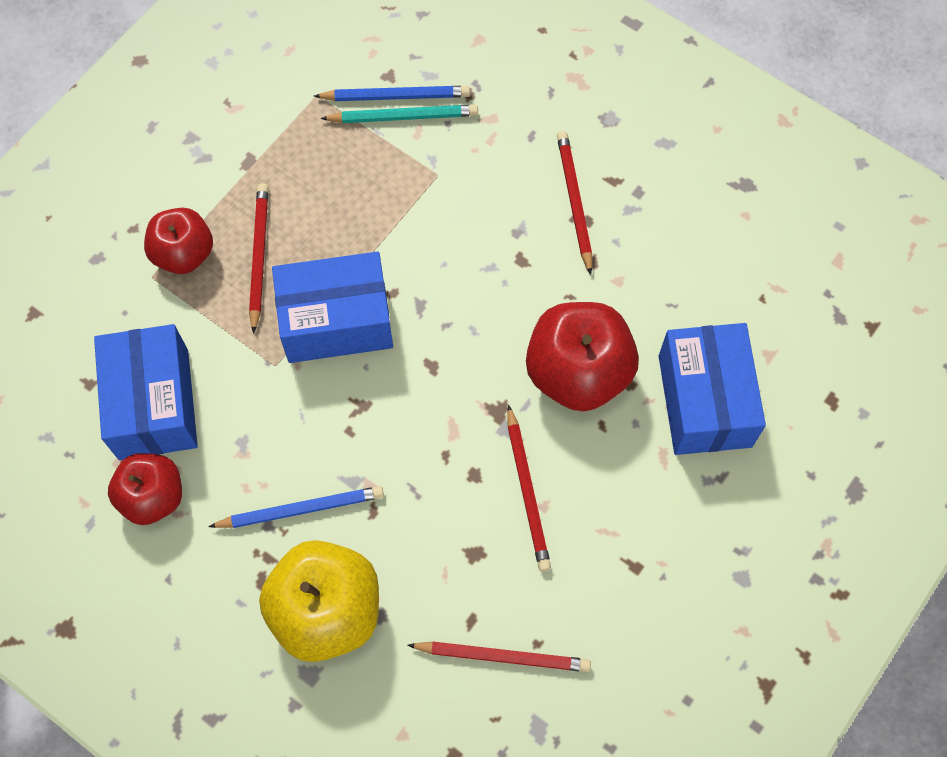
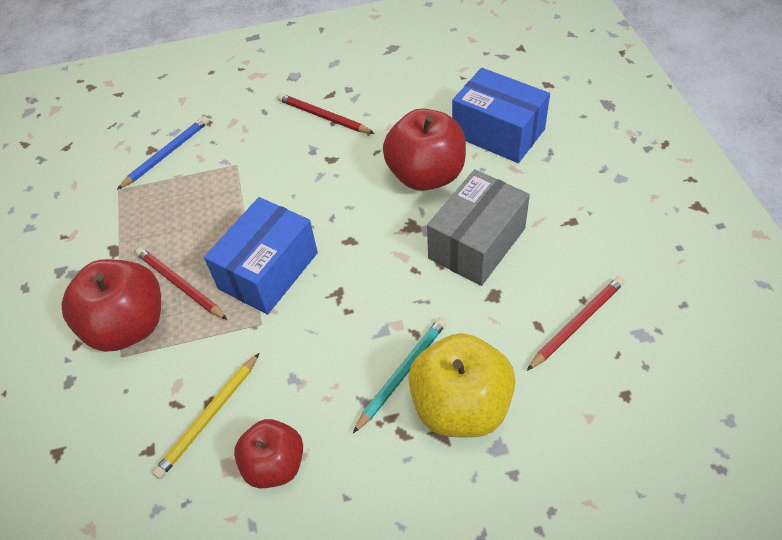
camera: 45 degrees left, 15 degrees down
blue box [94,324,198,460] -> yellow pencil [152,353,259,479]
red apple [144,208,213,274] -> red apple [62,259,161,352], size x1.58
blue pencil [208,486,384,528] -> none
turquoise pencil [320,105,478,123] -> turquoise pencil moved to [353,317,447,433]
red pencil [507,405,551,572] -> grey box [427,169,530,286]

